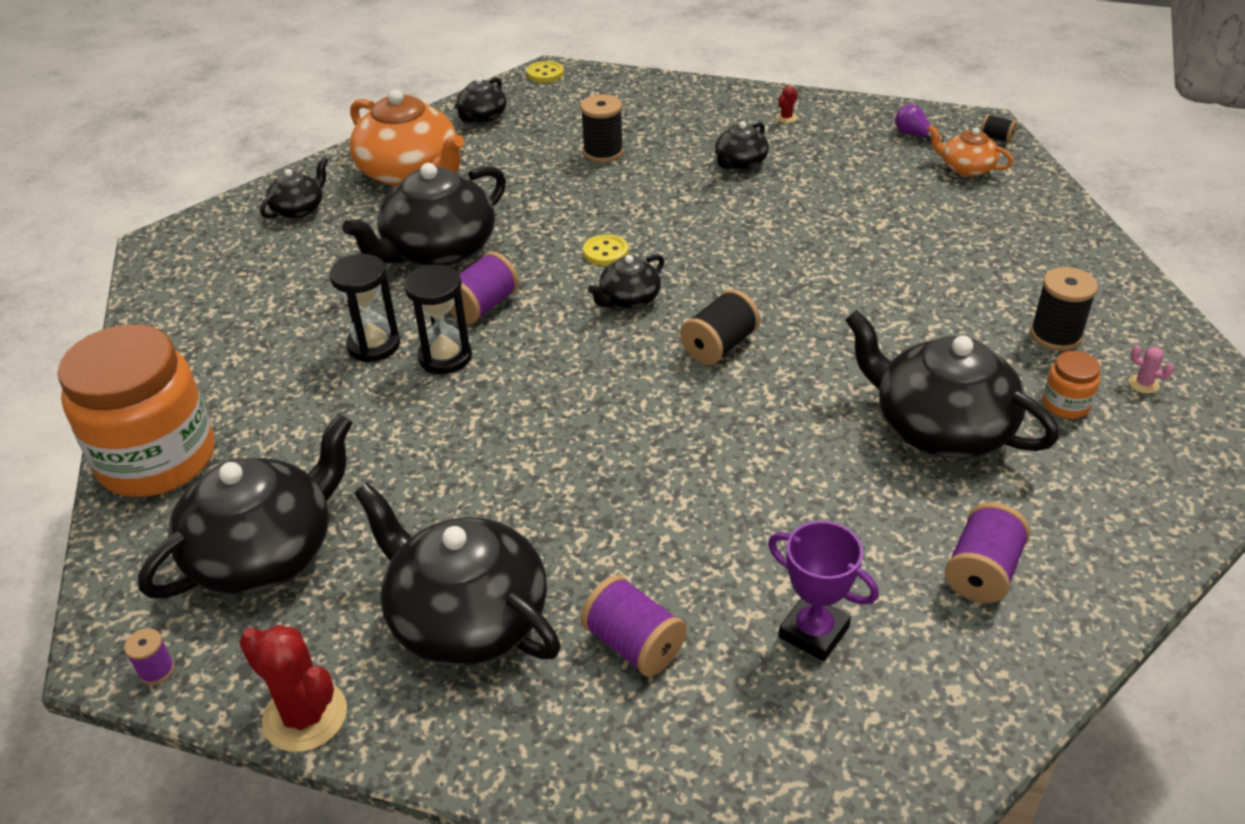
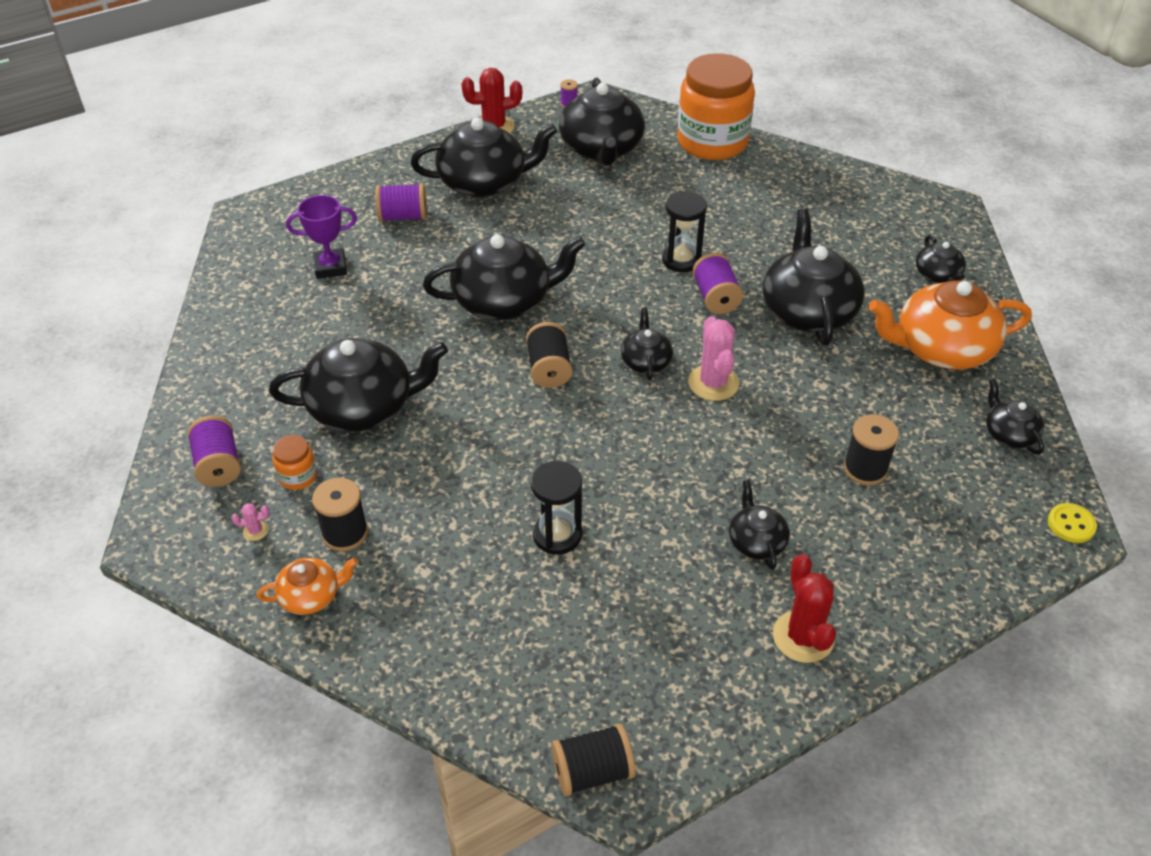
camera: 130 degrees right, 5 degrees up
black hourglass [329,254,400,362] -> black hourglass moved to [531,461,582,555]
yellow button [583,234,628,266] -> pink cactus [688,316,739,401]
red cactus [776,86,798,123] -> red cactus [773,554,836,663], size x2.27
purple light bulb [895,104,944,143] -> none
orange teapot [927,125,1014,177] -> orange teapot moved to [257,558,358,615]
purple spool [945,502,1030,603] -> purple spool moved to [187,415,241,487]
black spool [980,114,1017,143] -> black spool [552,724,636,796], size x1.84
none -> black teapot [423,234,585,320]

